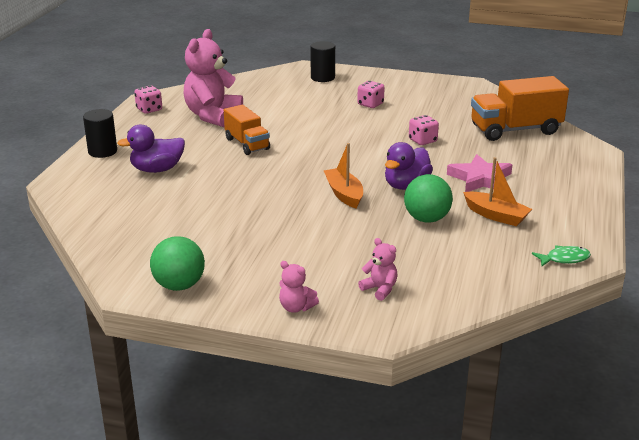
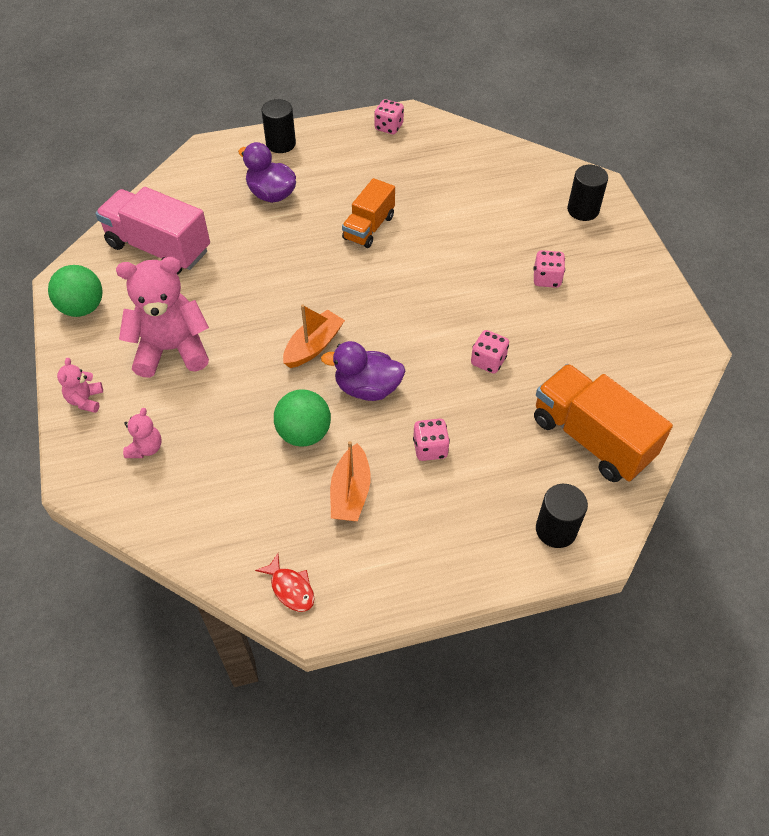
camera: 60 degrees right, 25 degrees up
pink teddy bear [184,29,243,127] -> pink teddy bear moved to [116,257,209,378]
pink star [447,154,512,192] -> pink dice [413,419,450,461]
green fish [532,245,591,266] -> red fish [255,553,314,612]
none -> pink truck [96,187,210,275]
none -> black cylinder [536,484,588,548]

